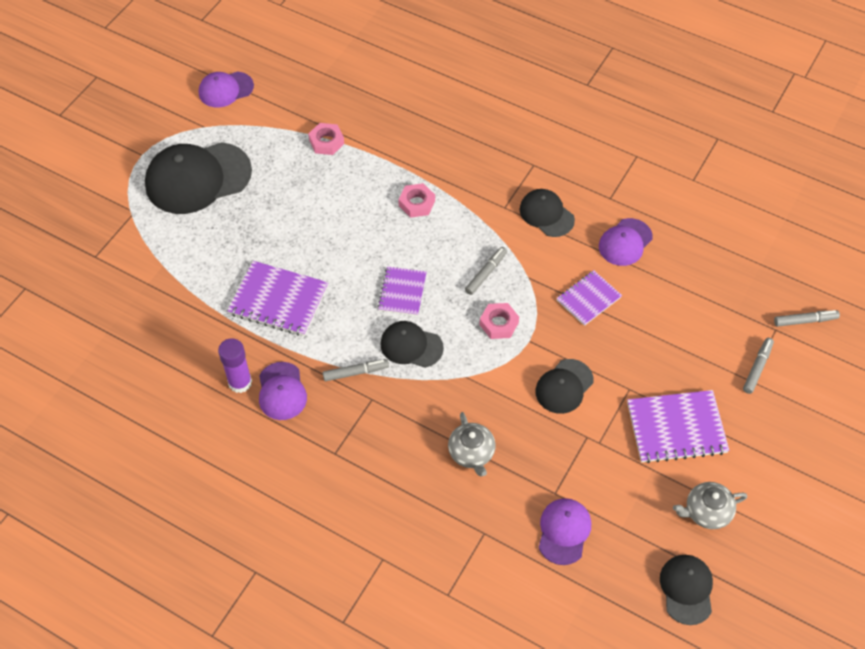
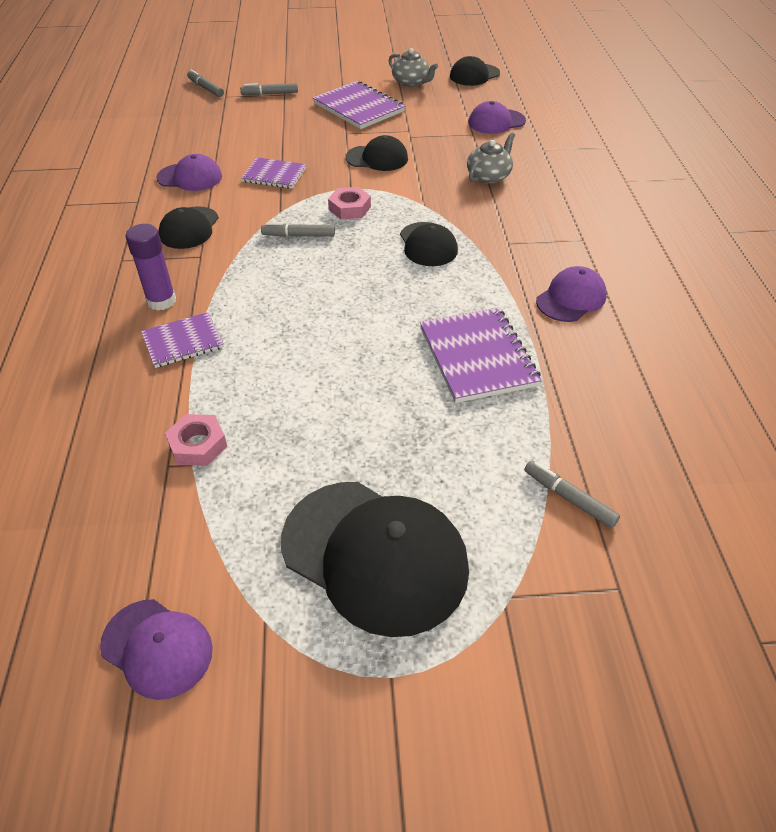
camera: 125 degrees left, 10 degrees down
purple glue stick [218,338,252,393] -> purple glue stick moved to [126,224,176,310]
grey marker [323,359,389,381] -> grey marker moved to [524,460,620,528]
purple notebook [378,266,427,316] -> purple notebook moved to [141,312,224,368]
pink nut [398,183,435,218] -> none

